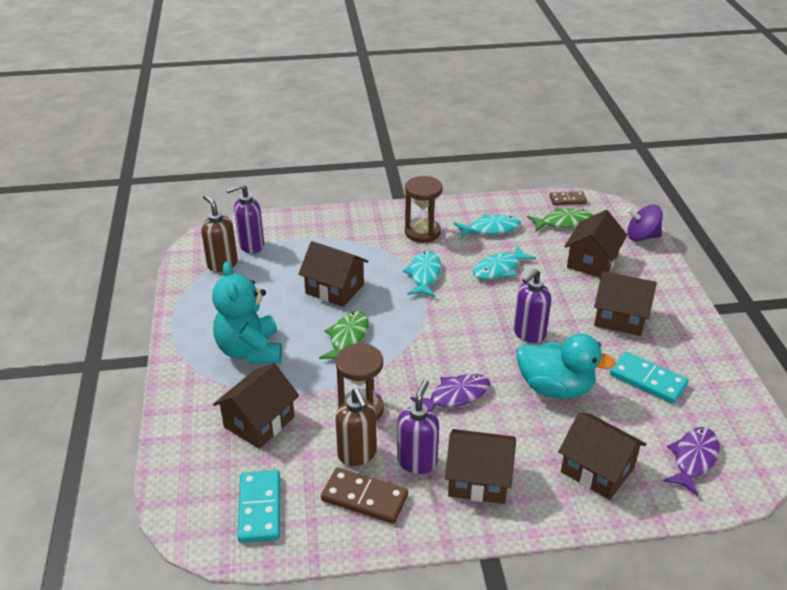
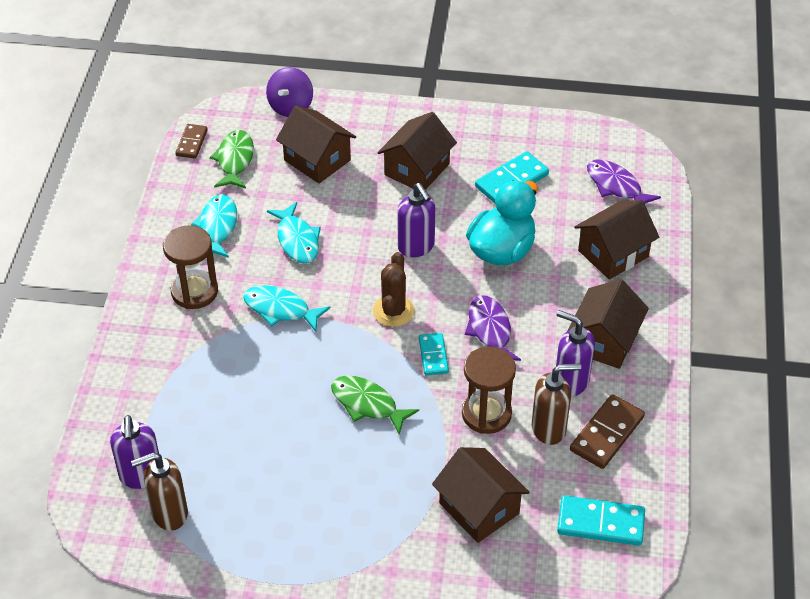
camera: 75 degrees left, 10 degrees up
turquoise teddy bear [212,262,282,364] -> none
brown house [299,241,368,307] -> none
none -> brown cactus [373,252,415,327]
none -> turquoise domino [419,333,449,375]

